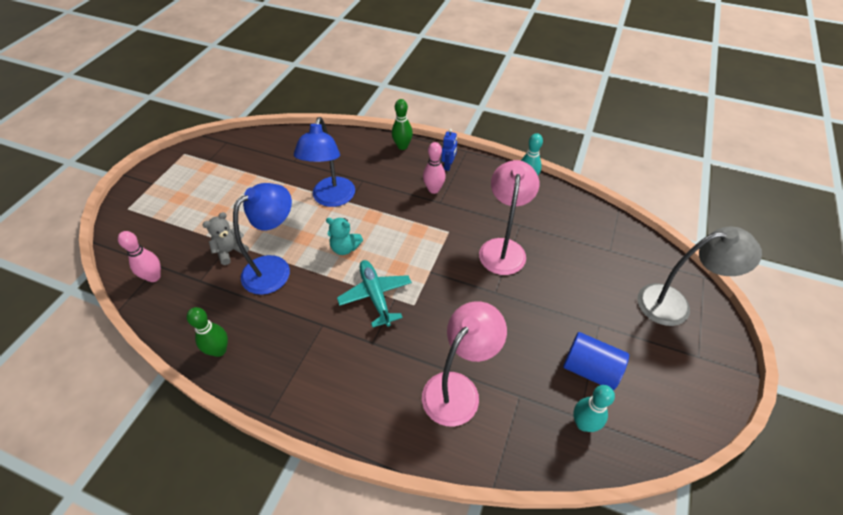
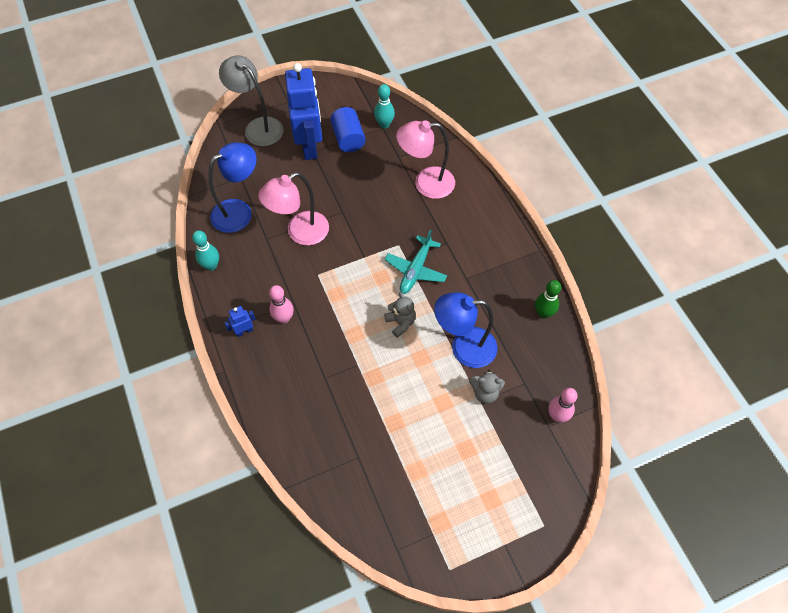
camera: 135 degrees left, 10 degrees up
blue lamp [294,117,355,207] -> blue lamp moved to [208,143,257,233]
turquoise teddy bear [326,218,363,255] -> grey teddy bear [384,292,416,338]
green bowling pin [392,99,413,150] -> none
none -> blue robot [285,63,322,160]

